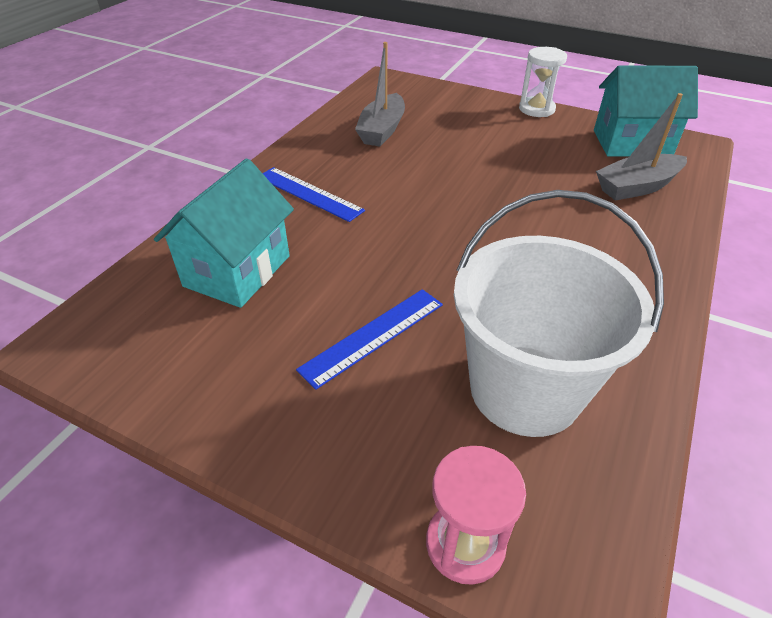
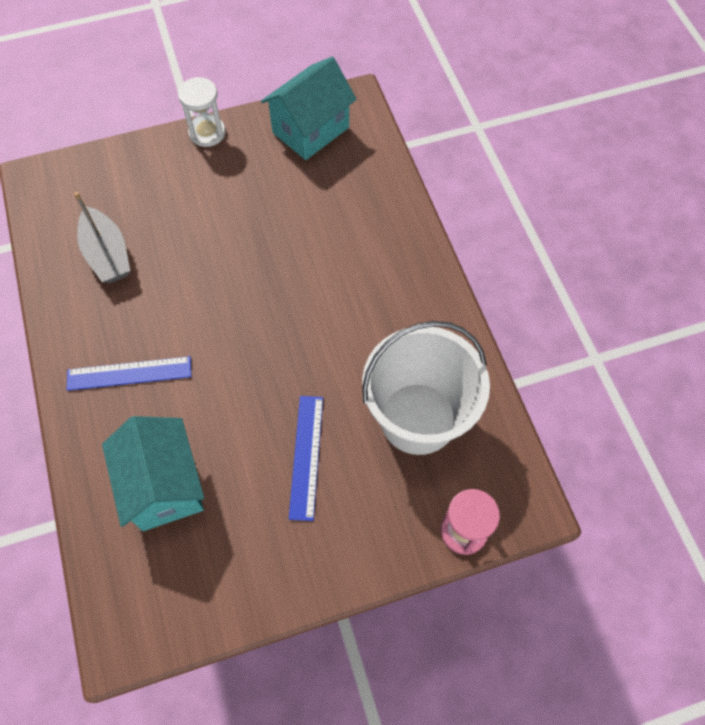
camera: 45 degrees left, 20 degrees up
grey boat [596,93,687,201] -> none

